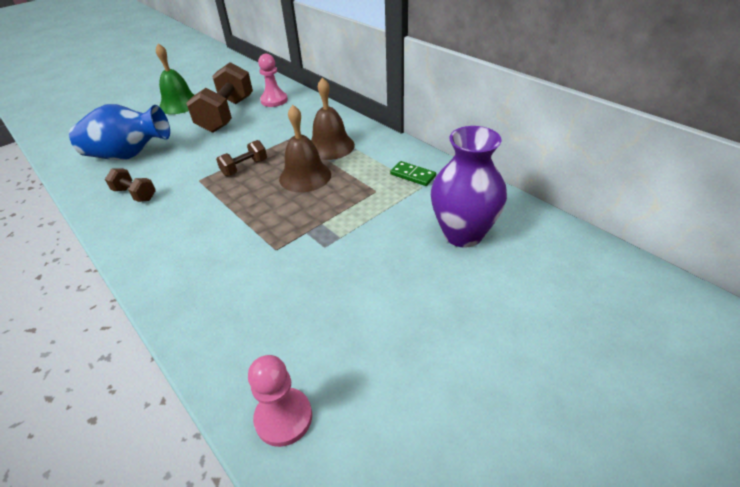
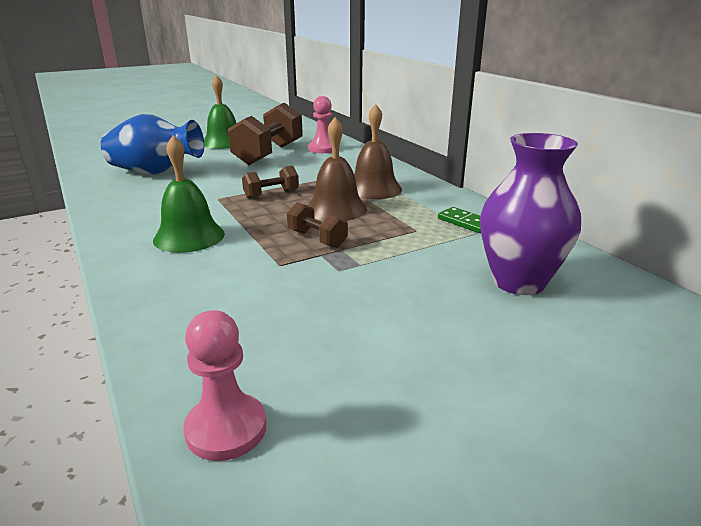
camera: 10 degrees right, 15 degrees down
brown dumbbell [105,168,156,202] -> brown dumbbell moved to [287,202,348,248]
none -> green bell [153,135,225,253]

